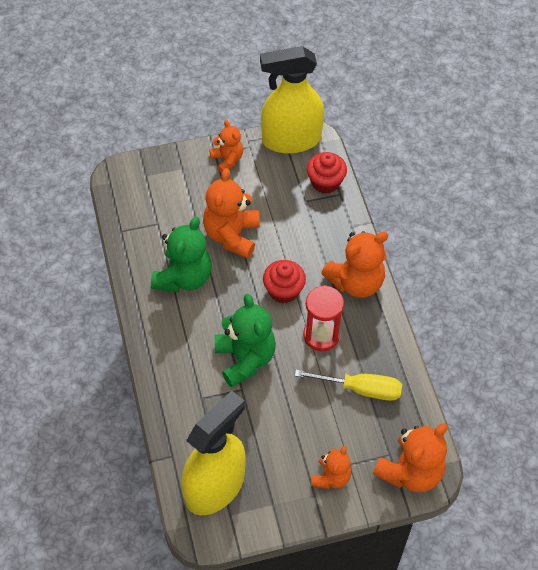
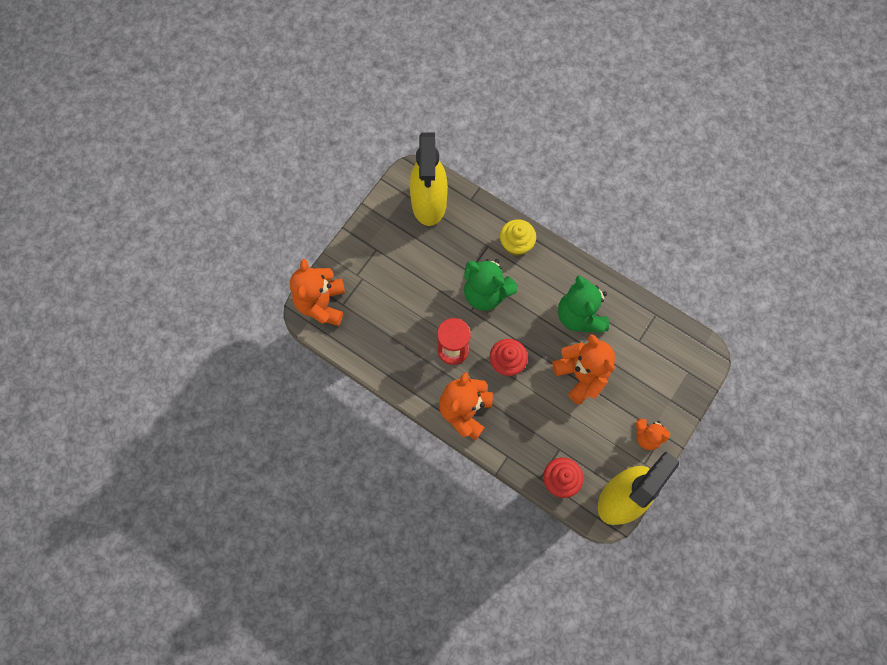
camera: 140 degrees right, 15 degrees up
yellow screwdriver [295,370,402,401] -> none
orange teddy bear [311,445,351,489] -> none
none -> yellow cupcake [500,219,536,256]

